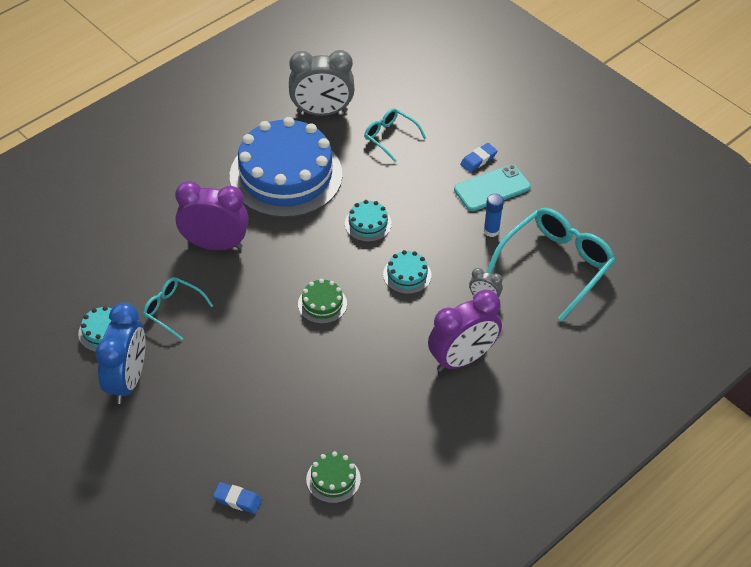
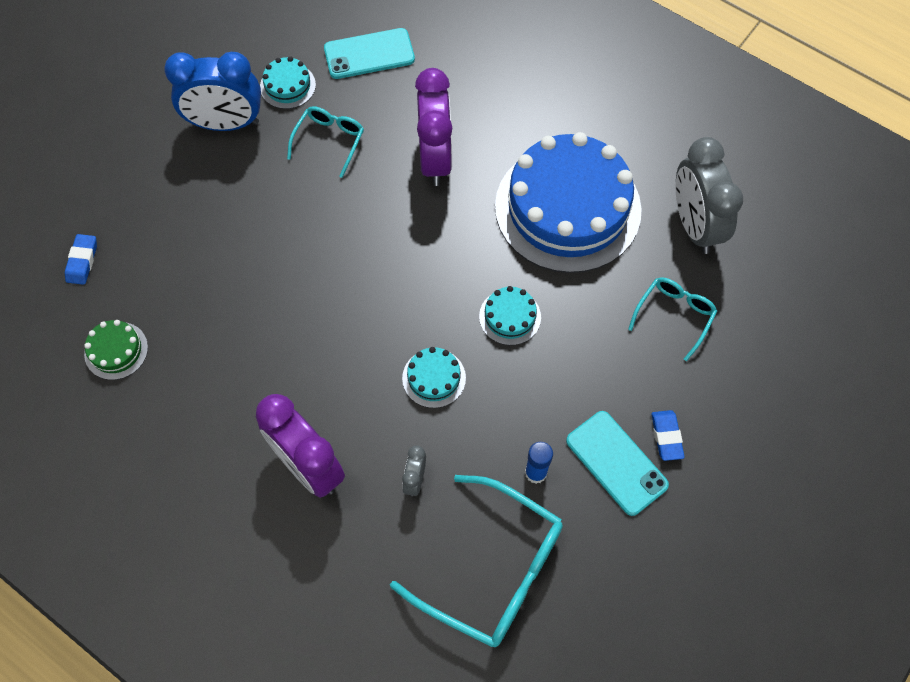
camera: 80 degrees right, 15 degrees up
green cake [298,279,347,324] -> none
blue eraser [460,143,497,172] -> blue eraser turned 45 degrees clockwise [651,410,685,461]
none -> turquoise phone [324,28,415,79]

